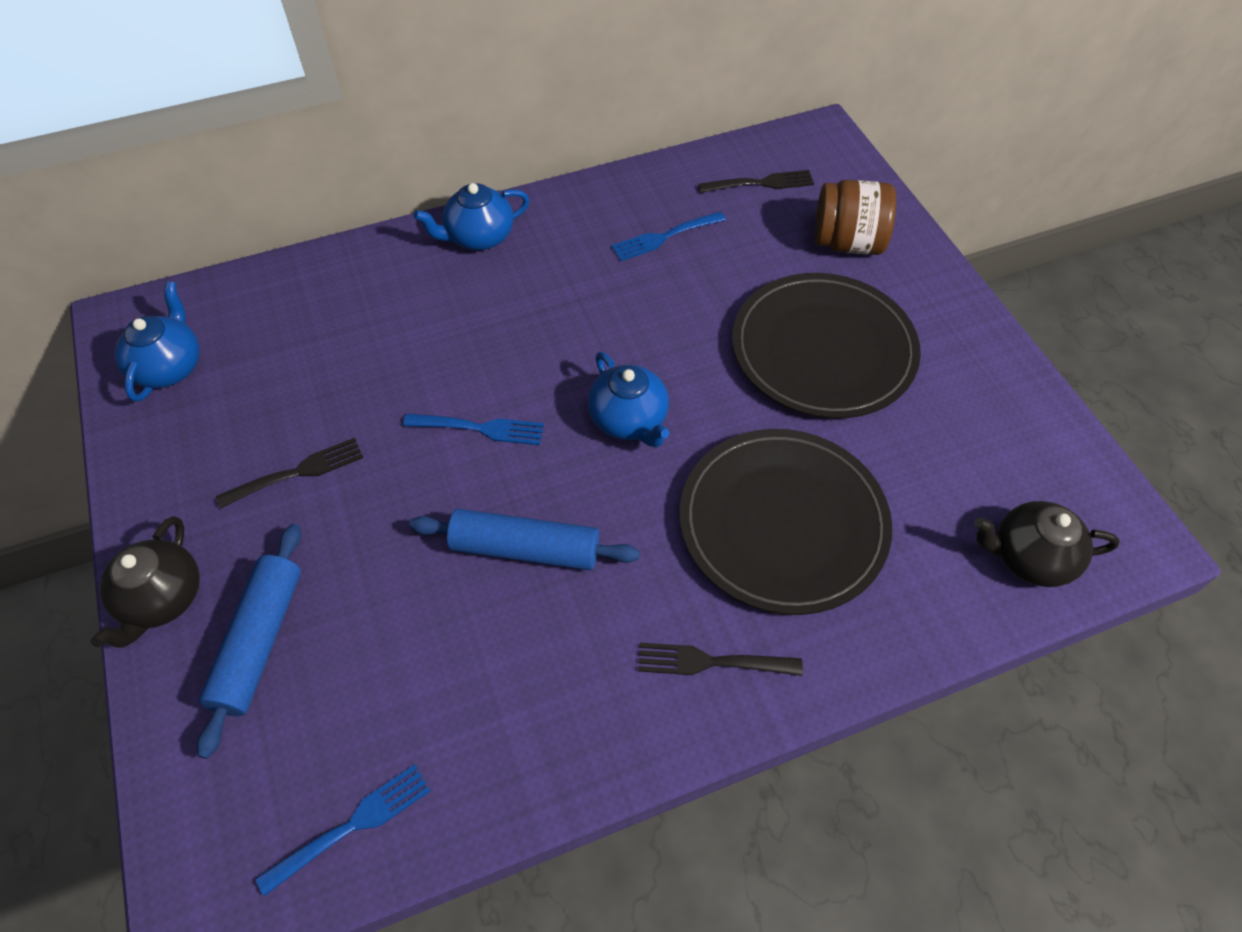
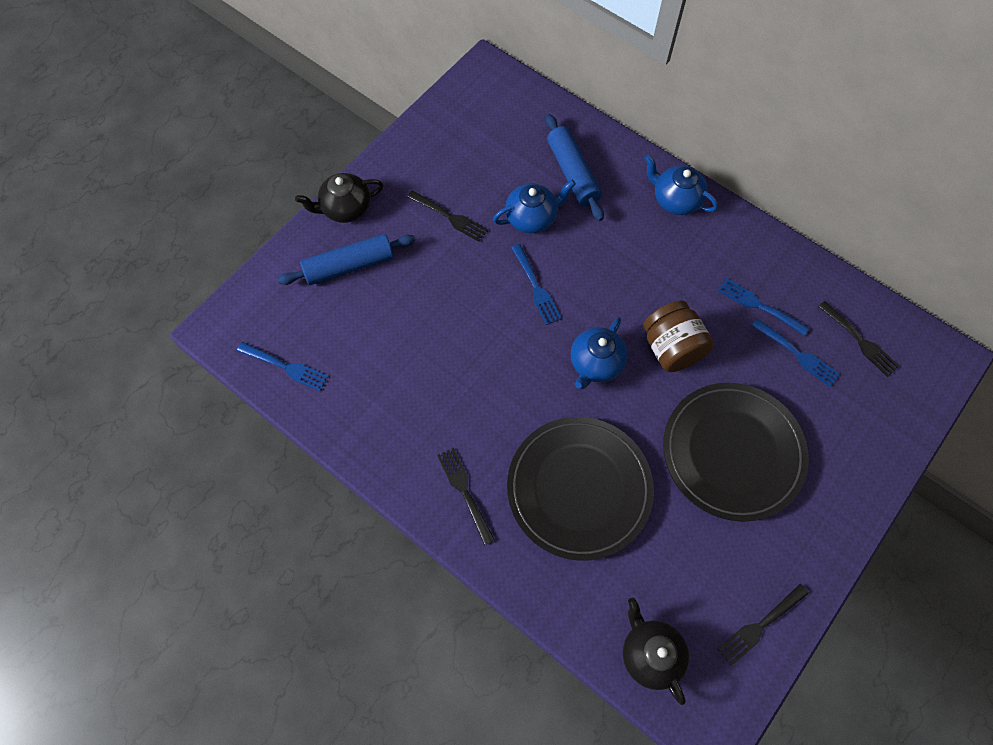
camera: 60 degrees right, 10 degrees up
blue teapot [114,281,200,402] -> blue teapot moved to [493,180,576,233]
blue rolling pin [409,509,640,570] -> blue rolling pin moved to [546,114,604,221]
brown jar [815,180,896,255] -> brown jar moved to [643,300,714,372]
none -> black fork [717,584,809,666]
none -> blue fork [752,319,840,387]

